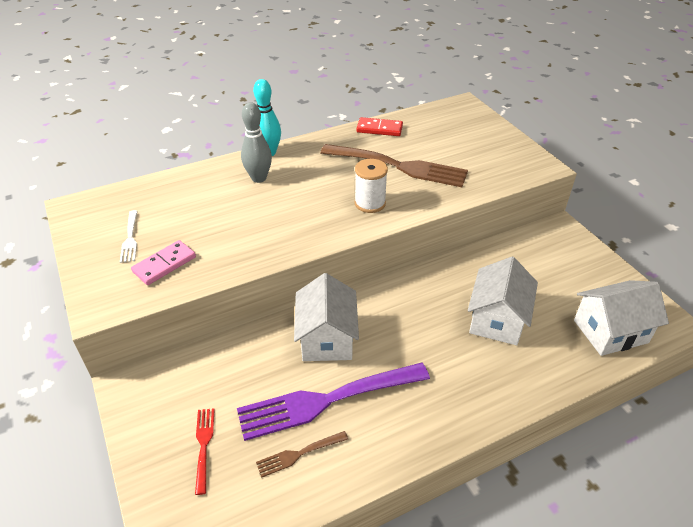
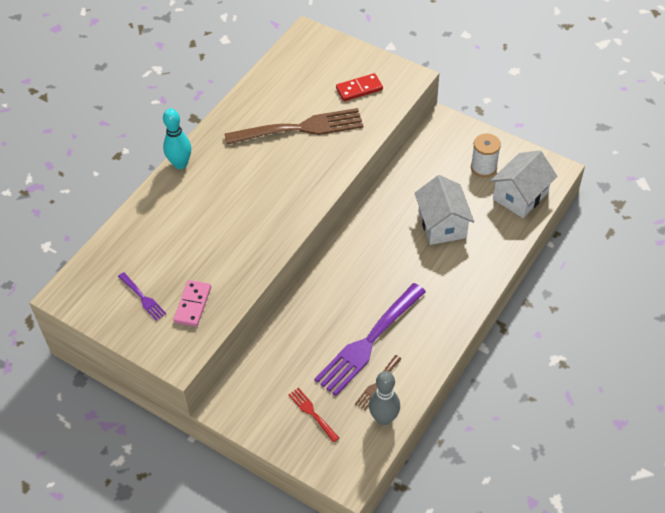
camera: 30 degrees left, 10 degrees up
white fork [120,210,138,263] -> purple fork [118,272,166,321]
grey bowling pin [241,102,272,183] -> grey bowling pin moved to [369,371,400,425]
white house [294,273,359,361] -> none
white spool [355,159,388,213] -> white spool moved to [471,133,501,177]
red domino [356,117,403,136] -> red domino moved to [336,73,383,101]

